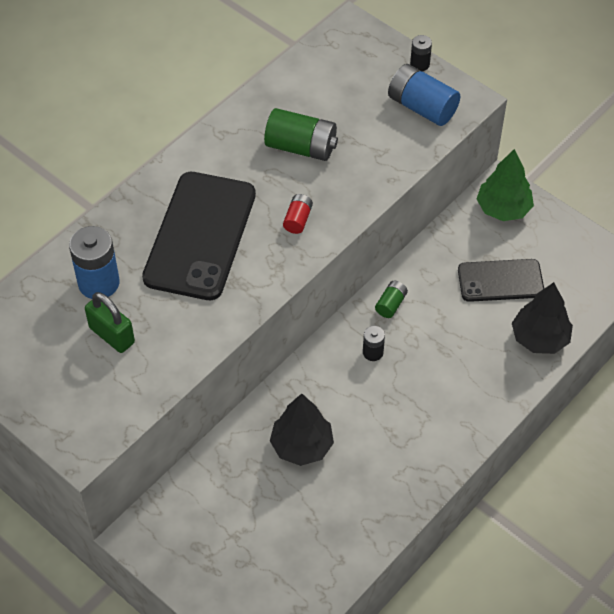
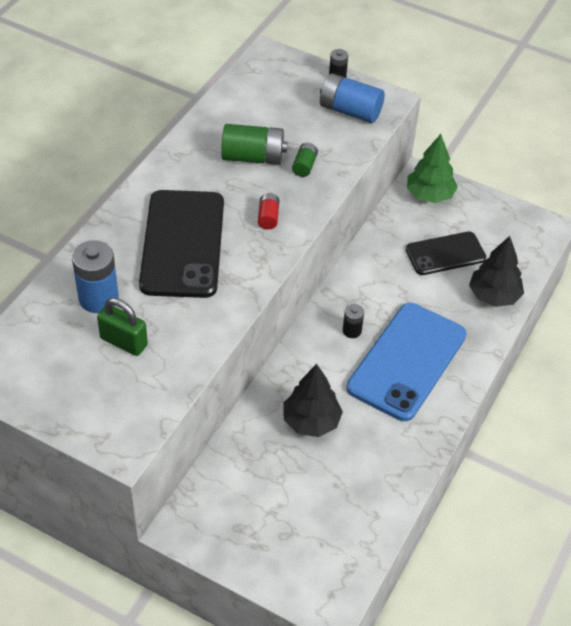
camera: 15 degrees left, 5 degrees down
green battery [375,281,408,318] -> green battery moved to [292,143,318,177]
none -> blue phone [347,303,467,421]

